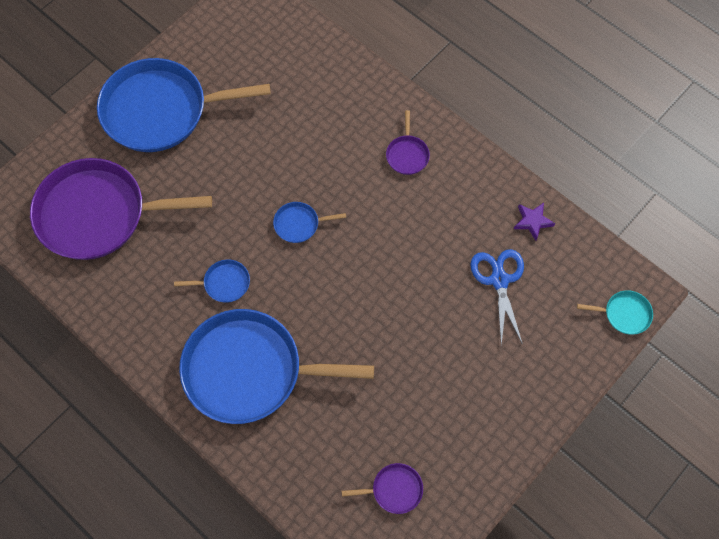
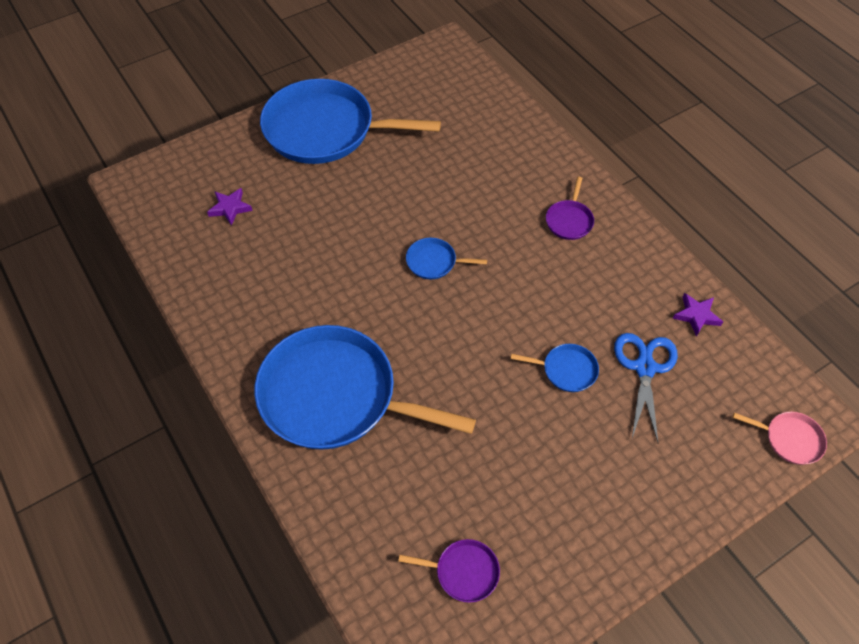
camera: 15 degrees right, 10 degrees down
purple pan [30,158,212,260] -> purple star [207,188,252,226]
blue pan [174,260,250,302] -> blue pan moved to [511,344,599,392]
turquoise pan [577,290,653,335] -> pink pan [733,412,827,465]

